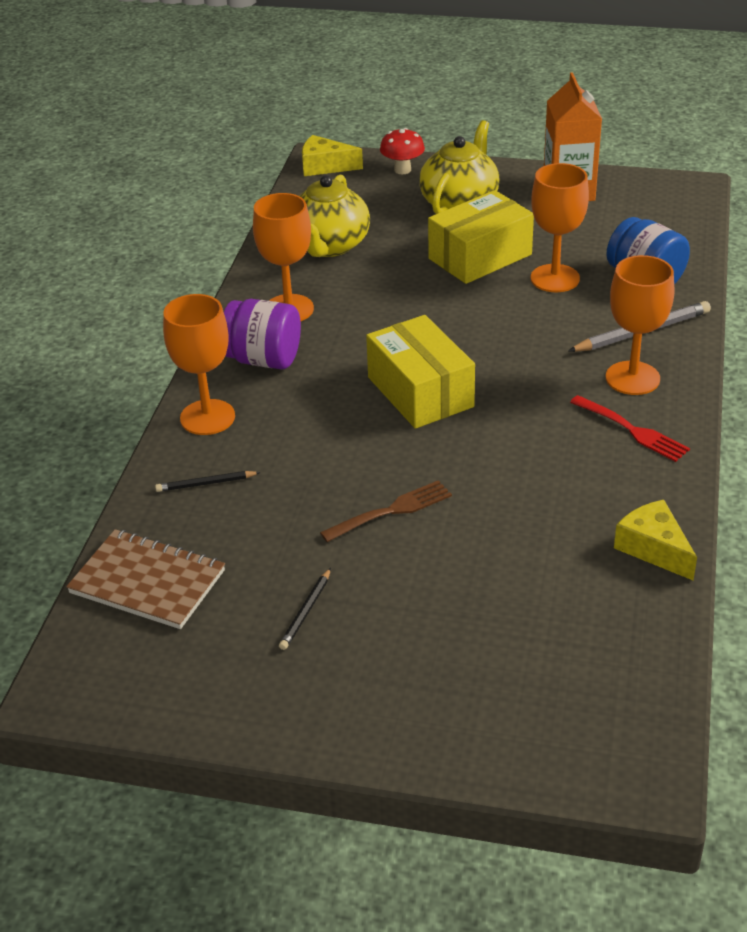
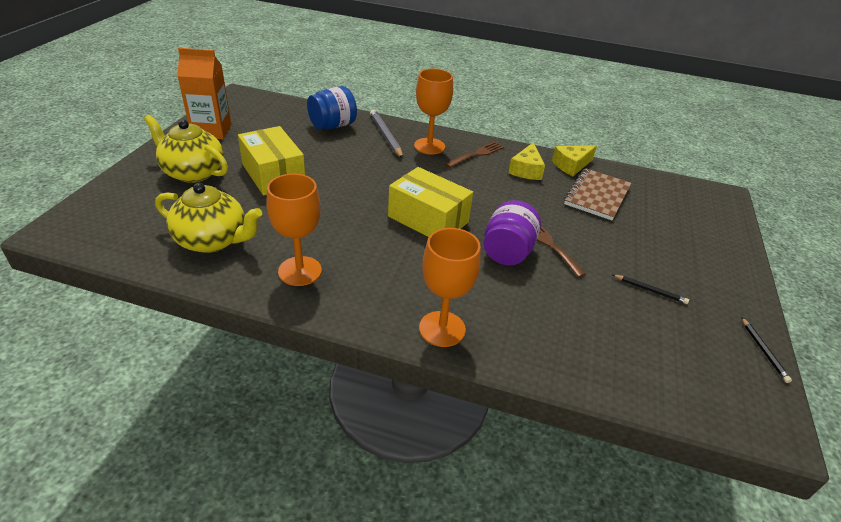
camera: 90 degrees left, 0 degrees up
brown notebook [66,529,225,629] -> brown notebook moved to [564,168,632,220]
black pencil [155,471,261,492] -> black pencil moved to [741,317,792,383]
purple jar [224,299,301,369] -> purple jar moved to [484,200,541,266]
yellow cheese [302,135,363,176] -> yellow cheese moved to [508,142,545,180]
yellow box [366,315,475,429] -> yellow box turned 60 degrees clockwise [388,167,473,237]
red mushroom [380,128,425,174] -> none
orange goblet [531,163,589,292] -> none
red fork [570,395,690,462] -> brown fork [445,142,504,168]

